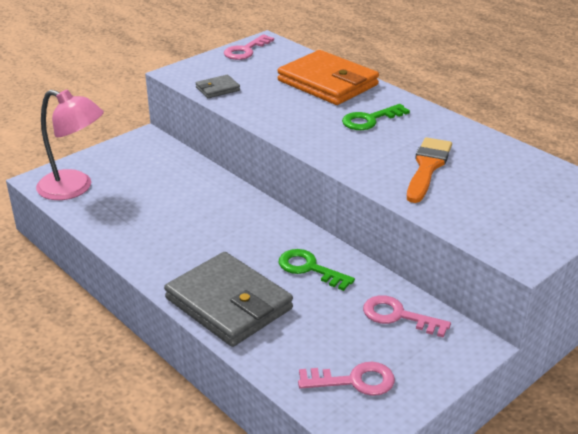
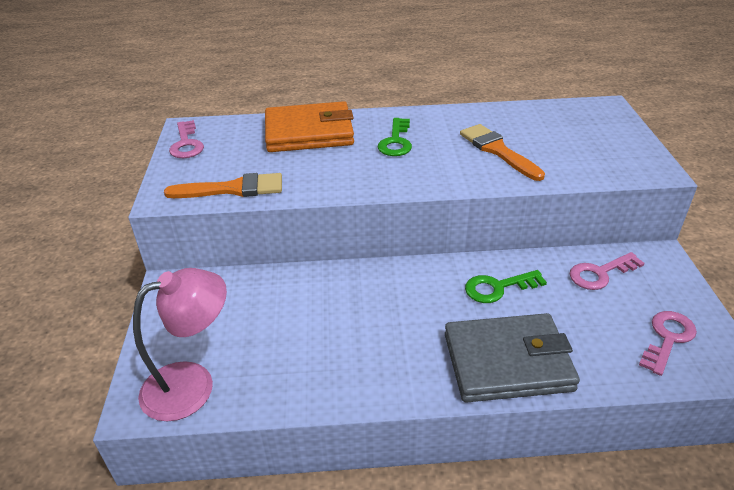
camera: 50 degrees left, 5 degrees up
grey wallet [196,75,240,98] -> orange brush [164,173,282,198]

